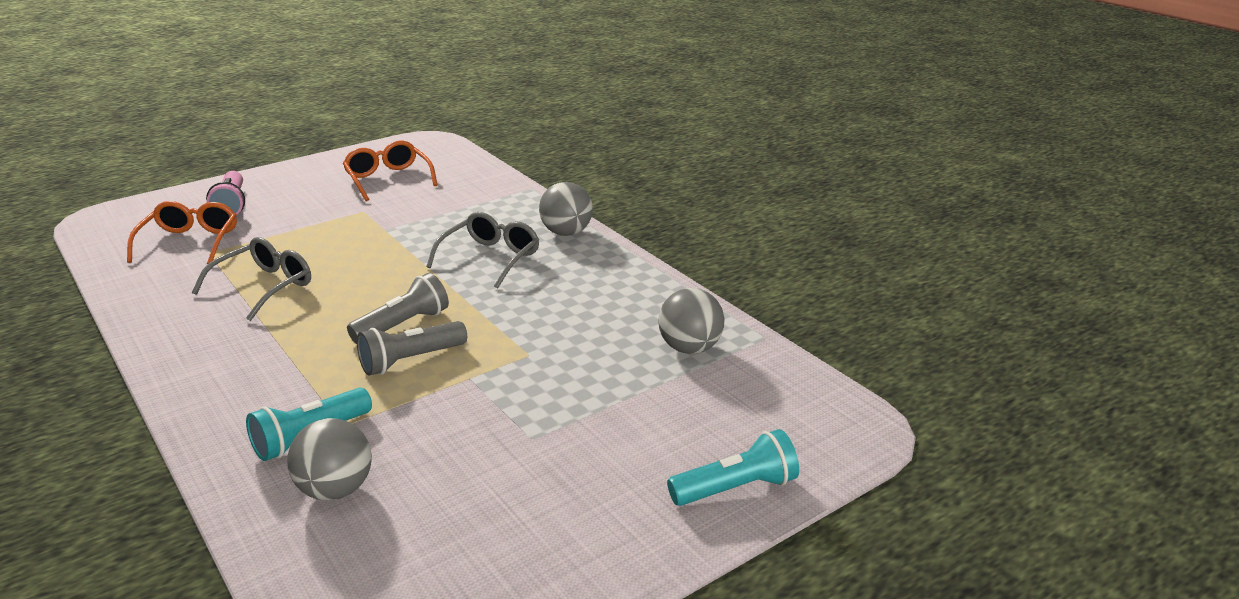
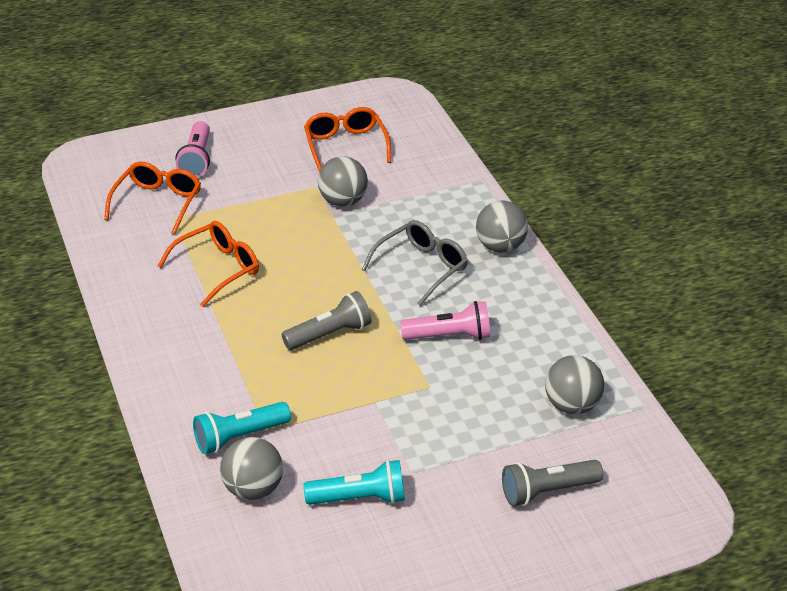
camera: 15 degrees right, 10 degrees up
grey glasses [192,237,311,321] -> orange glasses [157,221,259,307]
grey flashlight [357,321,467,376] -> grey flashlight moved to [502,460,603,506]
turquoise flashlight [667,429,799,506] -> turquoise flashlight moved to [303,460,405,505]
none -> grey ball [318,156,368,206]
none -> pink flashlight [400,301,490,340]

